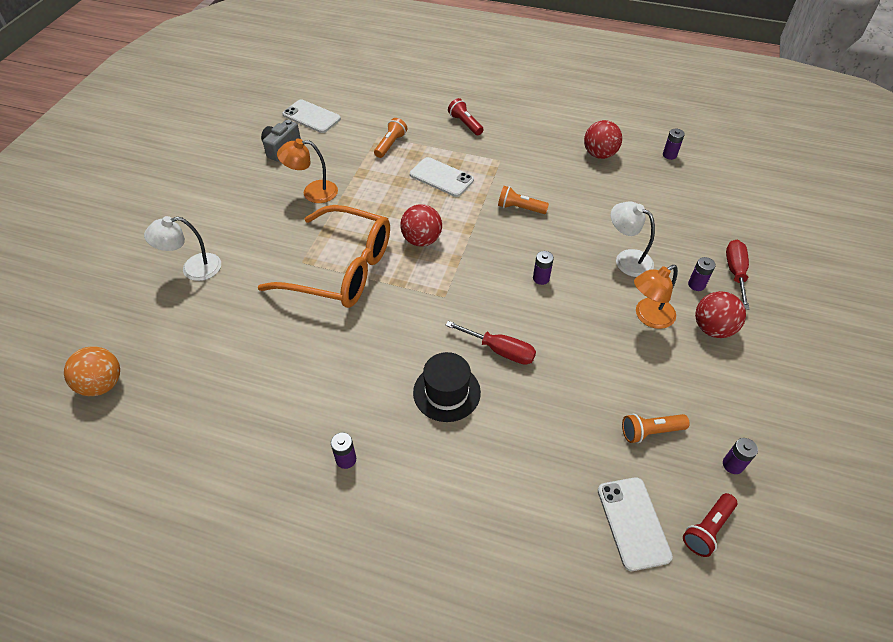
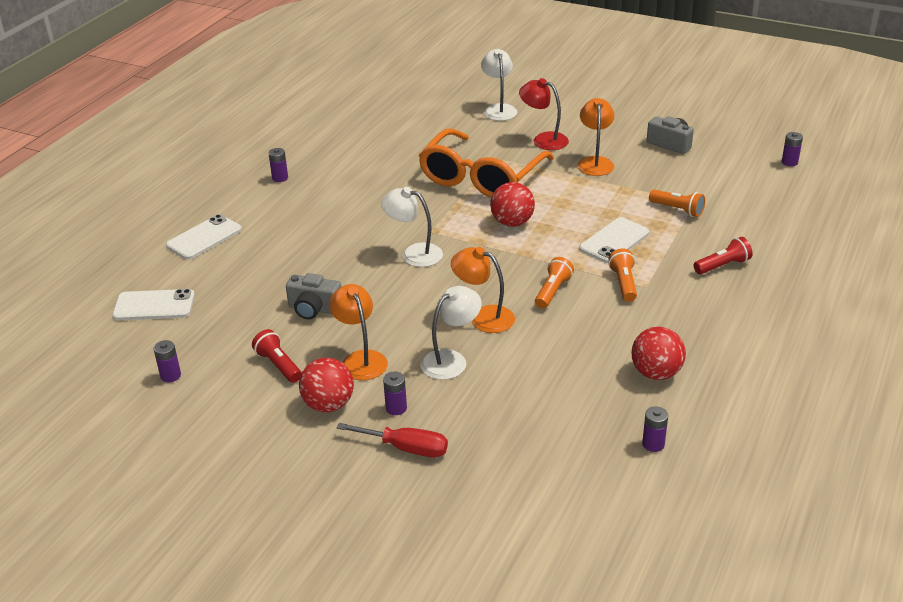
camera: 100 degrees right, 15 degrees down
orange ball [64,346,120,396] -> none
white phone [282,99,341,133] -> white phone moved to [166,214,242,260]
black hat [413,352,481,422] -> none
red screwdriver [445,321,536,365] -> none
purple battery [533,251,554,285] -> purple battery moved to [782,132,803,166]
orange flashlight [622,414,690,443] -> orange flashlight moved to [608,248,637,302]
red flashlight [683,493,737,557] -> red flashlight moved to [252,329,302,383]
none -> grey camera [286,273,341,320]
none -> white lamp [381,187,443,267]
none -> orange lamp [451,247,515,333]
none -> red lamp [519,78,569,150]

